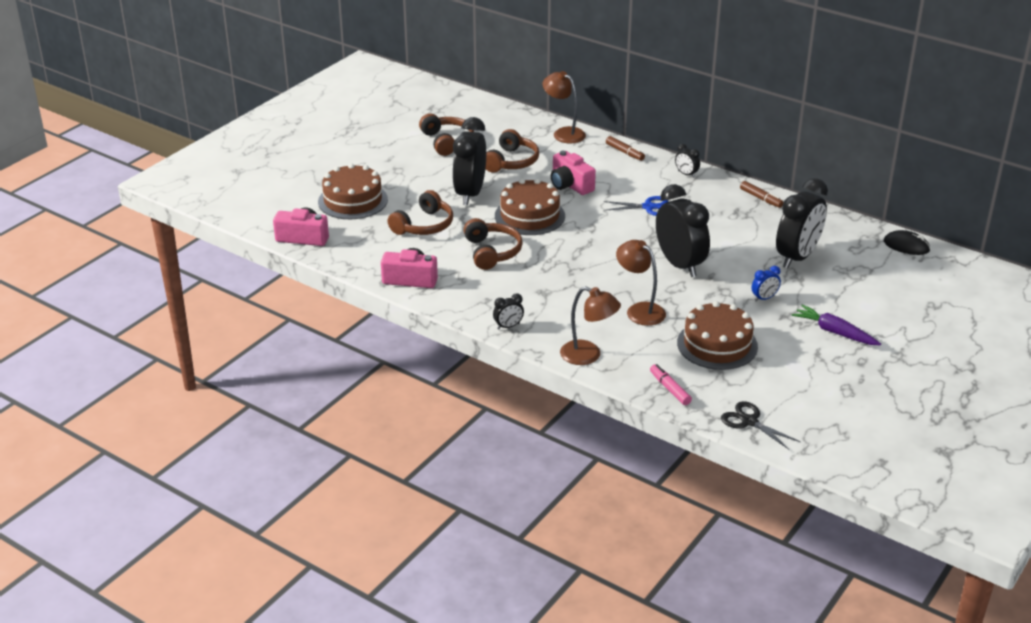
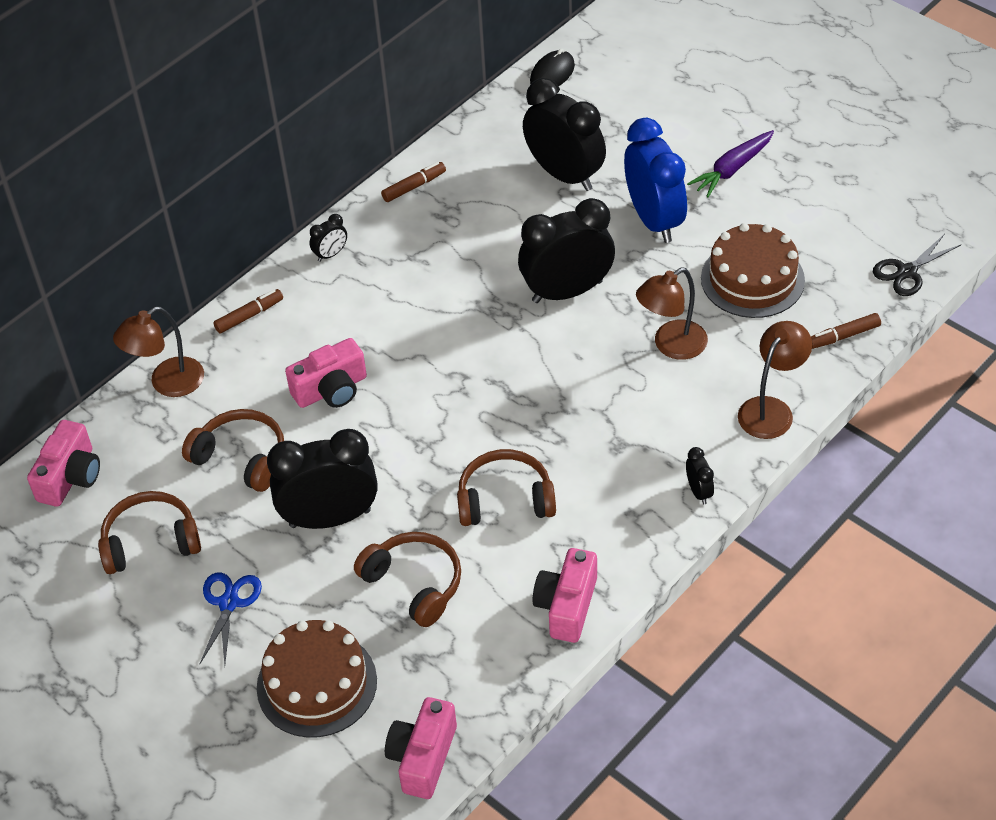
camera: 80 degrees left, 15 degrees up
black clock [452,117,486,205] -> black clock turned 150 degrees clockwise [267,429,378,529]
brown cake [495,179,565,235] -> none
blue scissors [604,196,668,216] -> blue scissors moved to [200,572,262,665]
pink marker [650,364,692,405] -> brown marker [811,313,881,349]
blue clock [751,266,781,301] -> blue clock [624,118,687,243], size x2.35
none -> pink camera [27,420,100,507]

